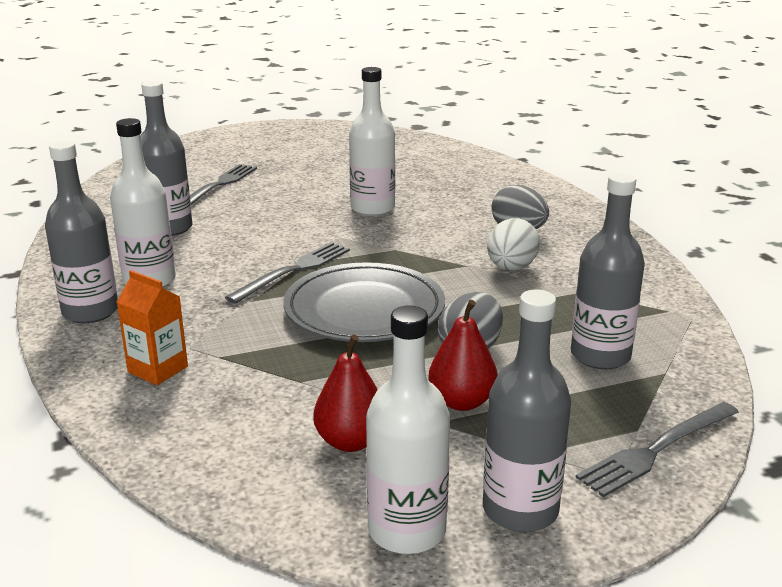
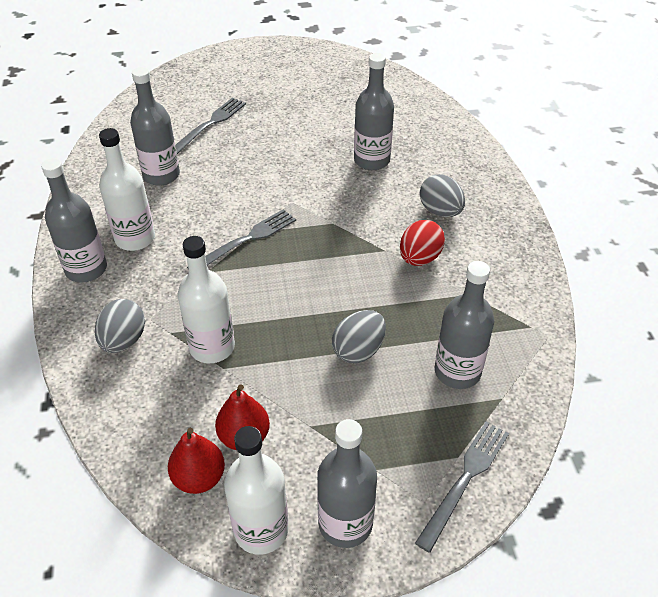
camera: 10 degrees right, 20 degrees up
orange carton [117,270,188,385] -> grey egg [95,299,145,353]
grey plate [283,262,445,342] -> none
white bottle [349,67,395,216] -> white bottle moved to [177,236,235,363]
red pear [428,300,498,411] -> red pear moved to [168,428,225,494]
white egg [487,218,540,271] -> red egg [400,220,445,266]
grey fork [575,402,739,497] -> grey fork turned 150 degrees clockwise [415,422,509,553]
none -> grey bottle [354,53,394,170]

